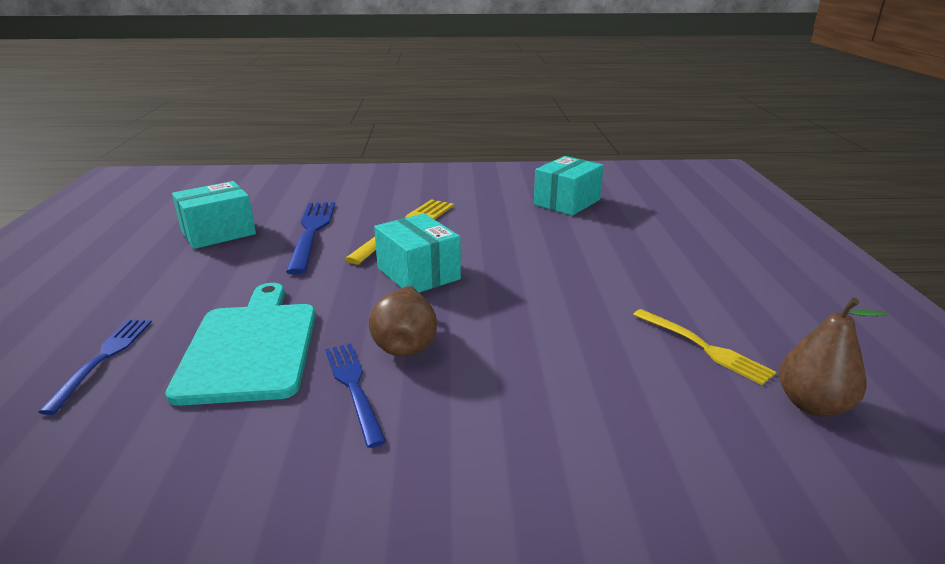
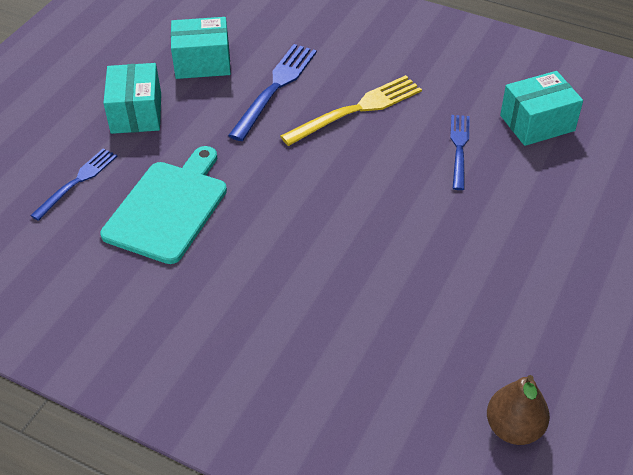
camera: 30 degrees right, 20 degrees up
blue fork [325,344,386,448] -> blue fork moved to [450,115,470,190]
brown pear [369,286,437,357] -> none
turquoise box [374,213,461,293] -> turquoise box moved to [103,63,161,134]
yellow fork [633,309,777,385] -> none

